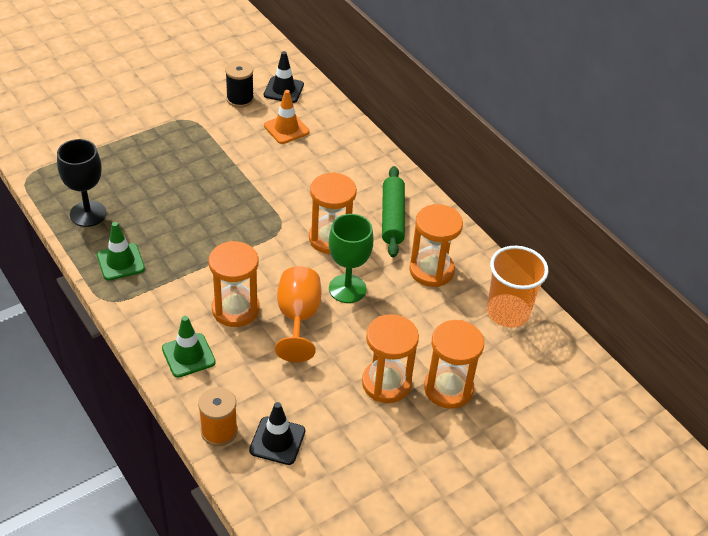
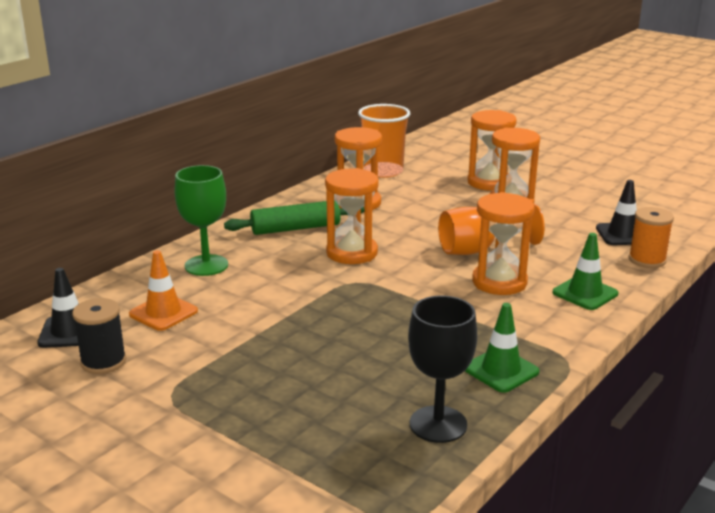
camera: 105 degrees left, 20 degrees down
green goblet [329,214,374,303] -> green goblet moved to [175,165,228,276]

